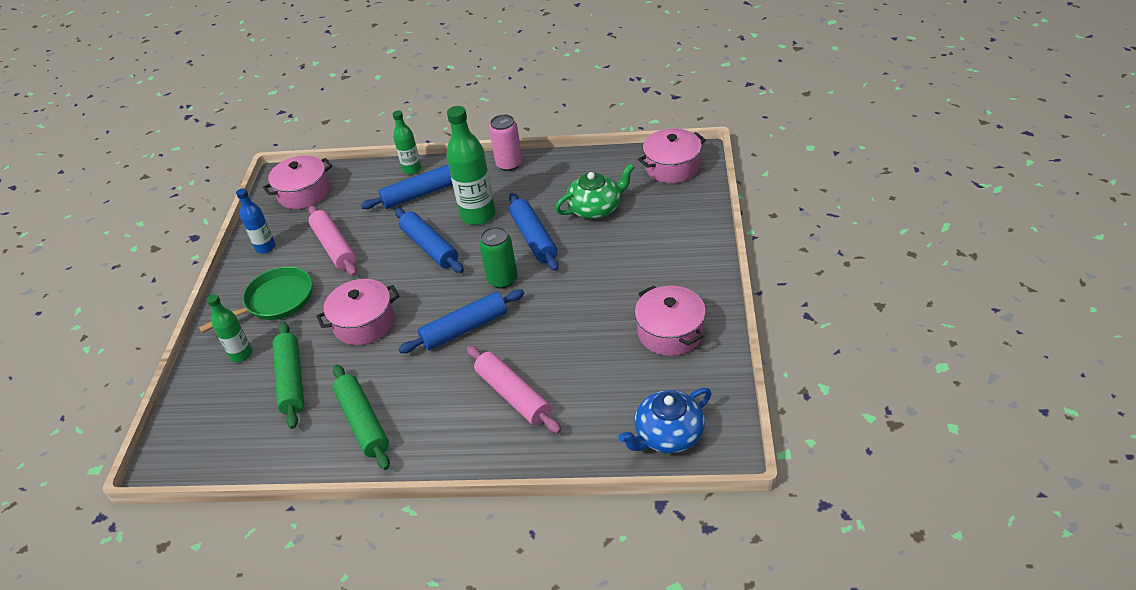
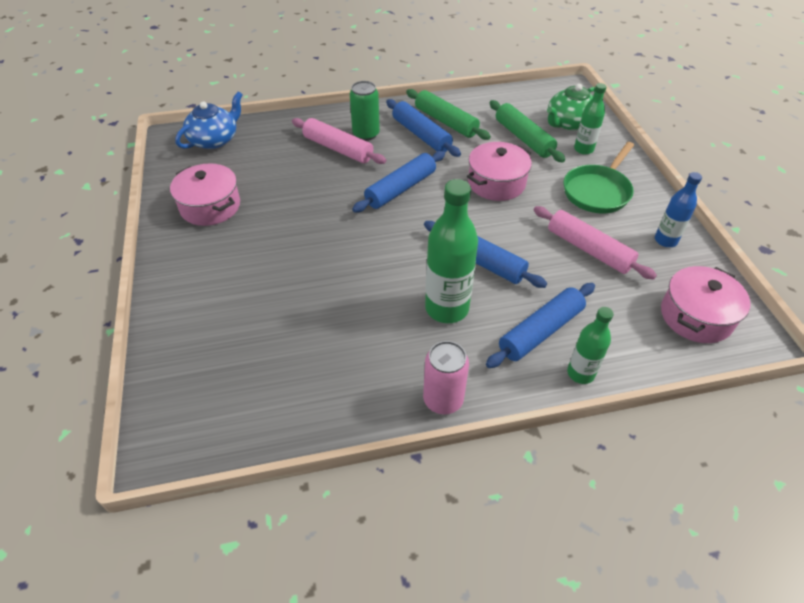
camera: 160 degrees right, 5 degrees up
green can [479,227,518,289] -> green can moved to [350,81,380,141]
blue rolling pin [509,193,559,271] -> blue rolling pin moved to [386,99,461,157]
green teapot [555,163,635,219] -> green teapot moved to [547,84,595,130]
pink pot [638,128,706,183] -> none

